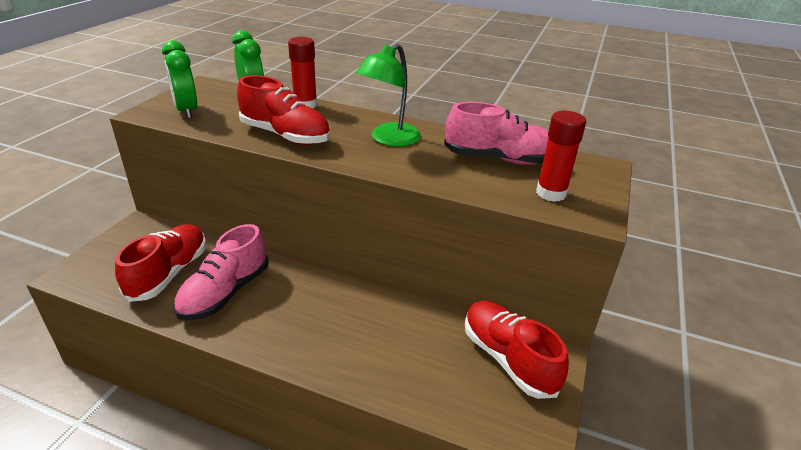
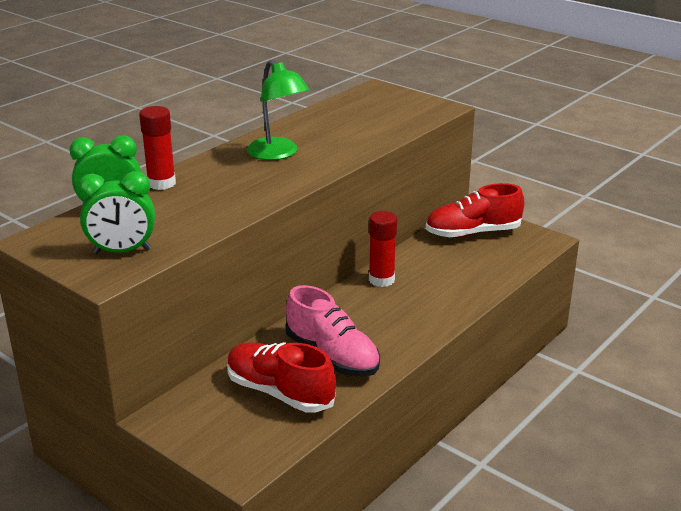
camera: 70 degrees left, 5 degrees down
red shoe [237,75,330,145] -> none
pink shoe [444,102,548,165] -> none
red glue stick [536,111,586,202] -> red glue stick moved to [369,211,397,287]

